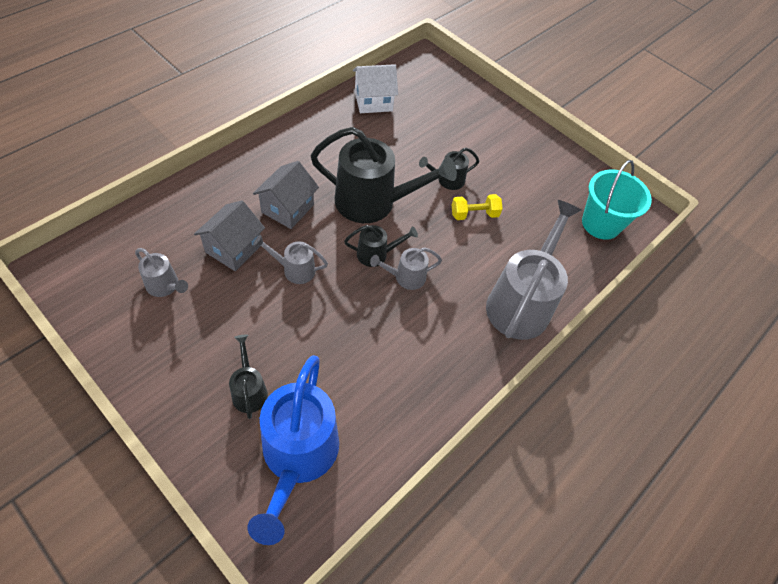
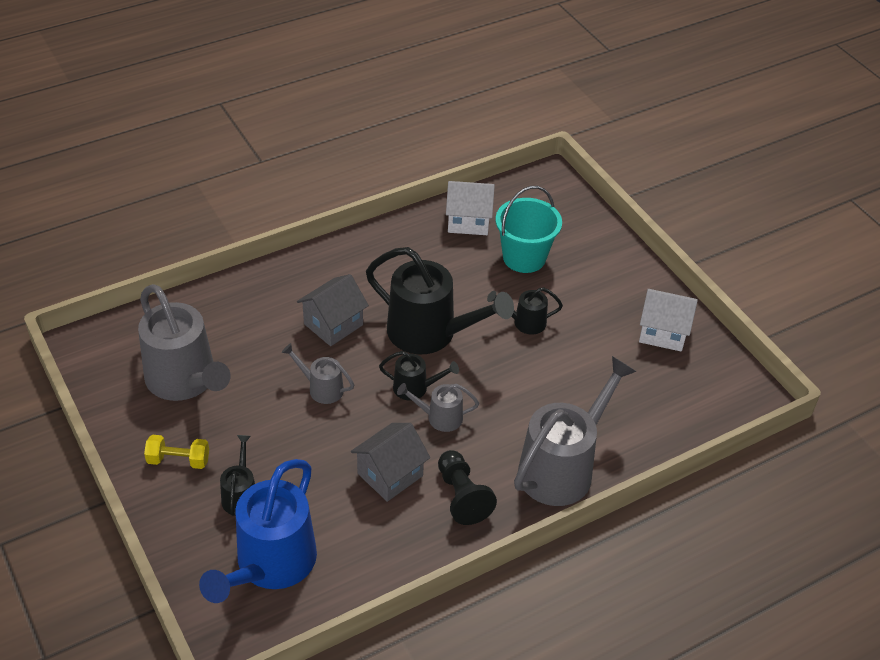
camera: 20 degrees right, 10 degrees down
grey watering can [135,248,188,297] -> grey watering can [138,284,231,401], size x2.08
grey house [194,200,265,271] -> grey house moved to [351,423,430,502]
yellow dumbbell [451,194,503,220] -> yellow dumbbell moved to [144,435,209,469]
turquoise bucket [582,160,652,240] -> turquoise bucket moved to [496,186,562,273]
none -> black pawn [438,450,497,525]
none -> white house [639,289,698,352]

